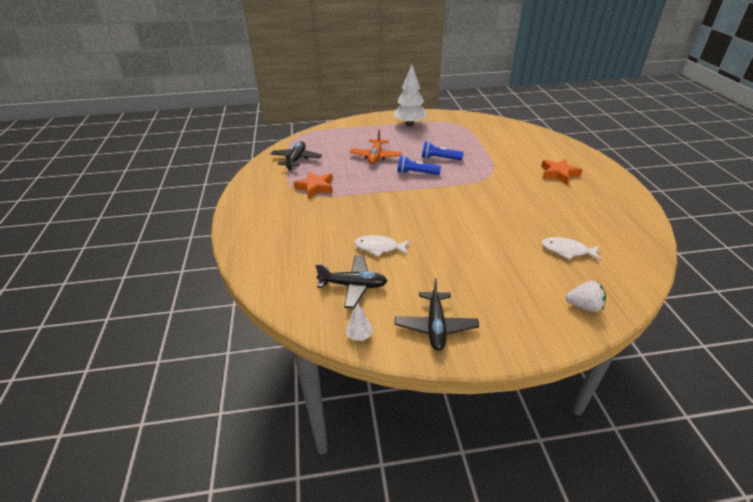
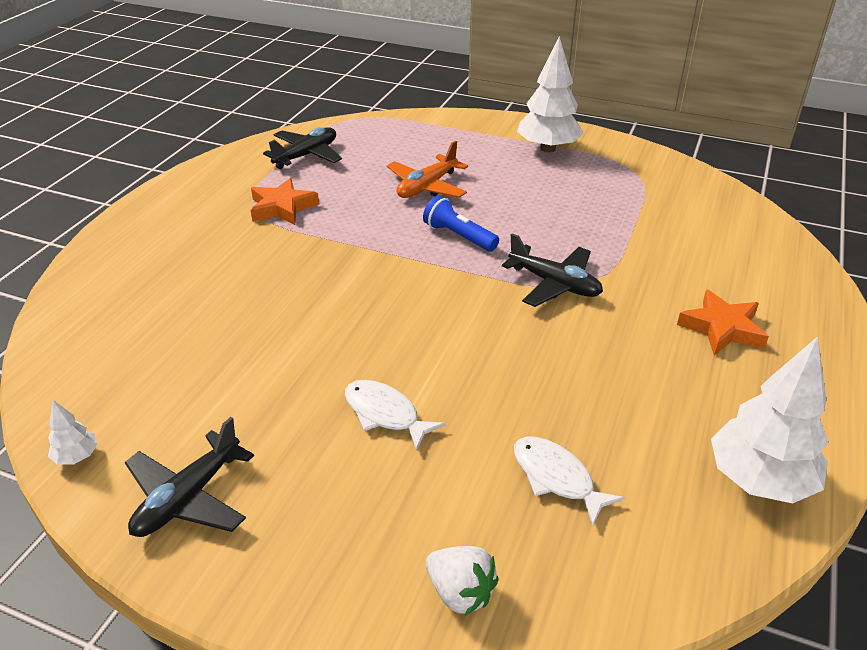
camera: 30 degrees right, 0 degrees up
black plane [315,255,387,308] -> black plane moved to [502,233,603,307]
white fish [354,235,410,257] -> white fish moved to [345,380,445,451]
blue flashlight [422,142,464,160] -> none
none -> white tree [711,336,829,503]

